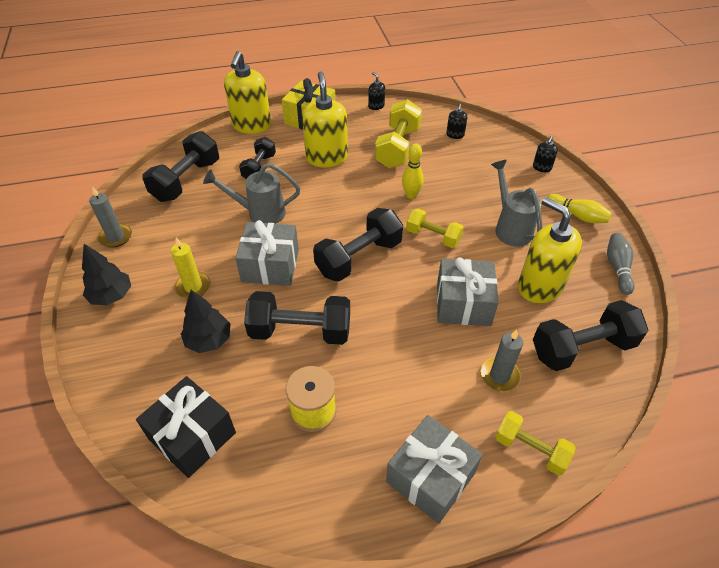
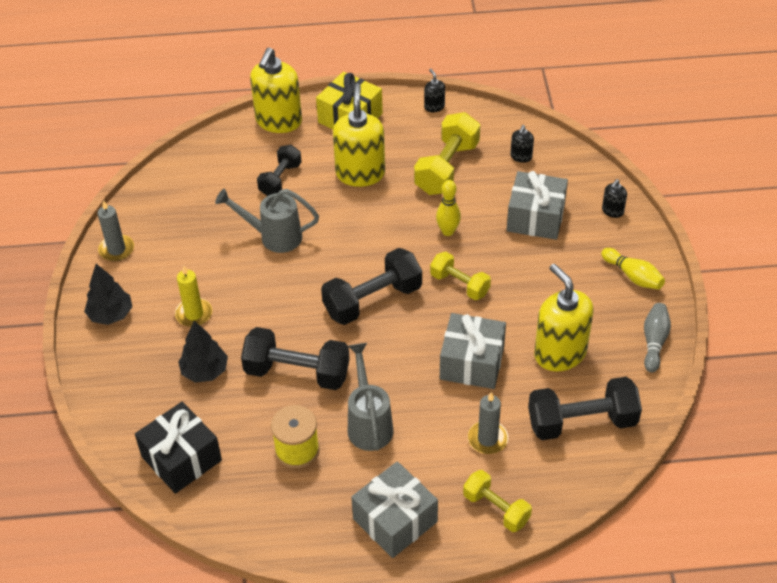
camera: 10 degrees right, 0 degrees up
black dumbbell [142,131,219,202] -> none
grey gift [235,220,299,286] -> grey gift moved to [507,171,568,240]
grey watering can [491,160,542,247] -> grey watering can moved to [348,343,394,451]

